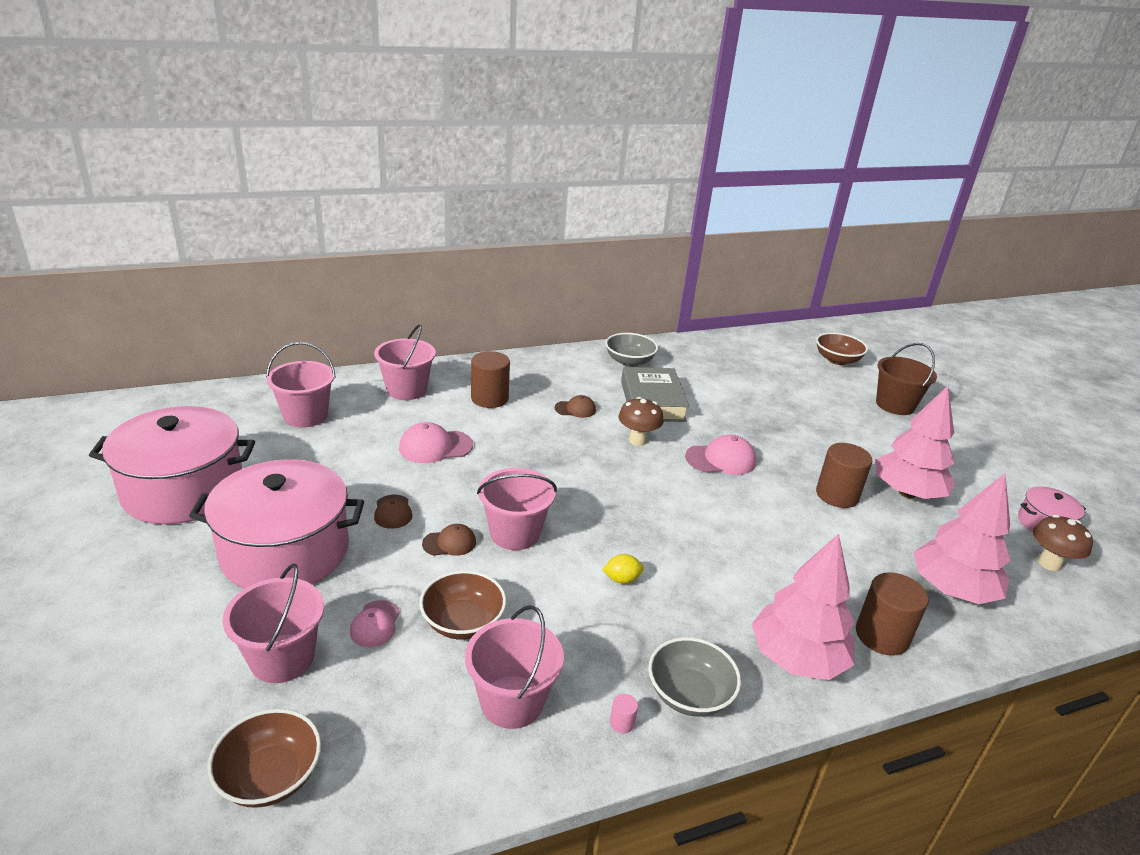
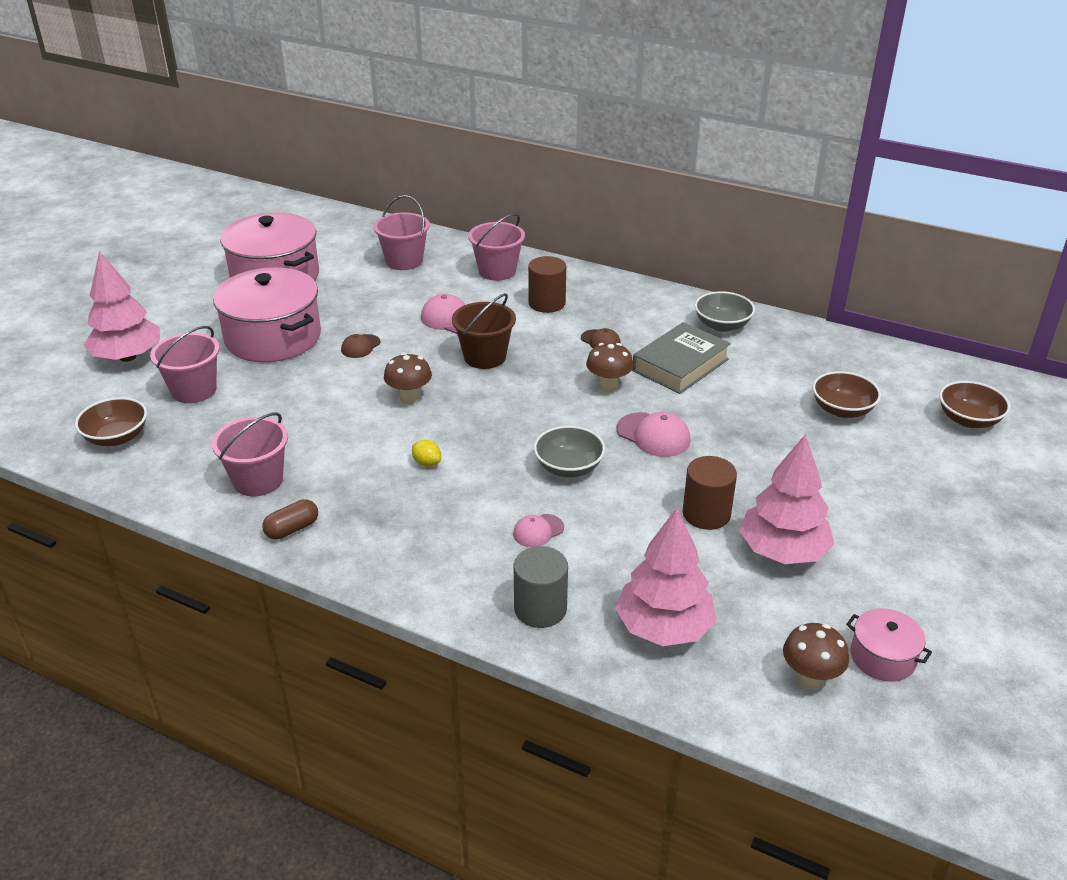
camera: 50 degrees right, 5 degrees up
pink cap [350,600,400,647] -> pink cap moved to [513,514,564,547]
brown bowl [419,570,506,639] -> brown bowl moved to [812,371,881,418]
brown cap [422,524,476,556] -> none
pink bucket [477,468,557,550] -> brown mushroom [384,353,432,404]
pink cylinder [610,694,638,733] -> brown capsule [262,499,318,540]
grey bowl [648,637,741,717] -> grey bowl moved to [534,426,605,477]
pink tree [751,534,855,680] -> pink tree moved to [84,251,160,362]
brown cylinder [856,572,929,656] -> grey cylinder [514,546,568,628]
brown bucket [876,343,937,415] -> brown bucket moved to [452,293,516,369]

